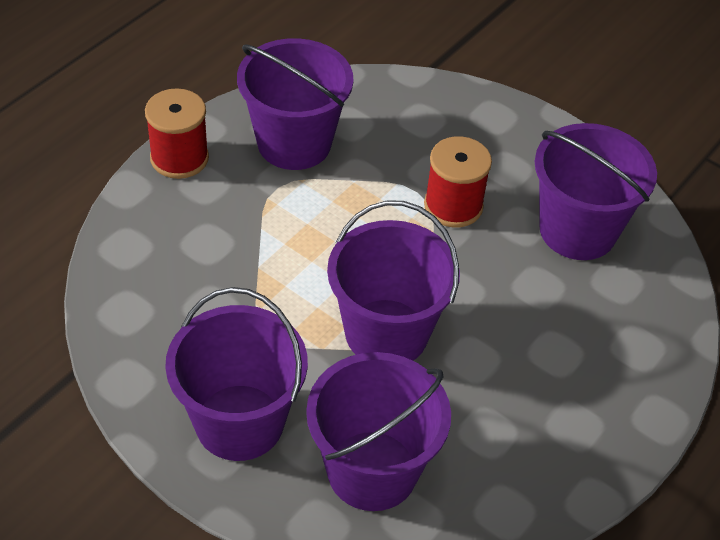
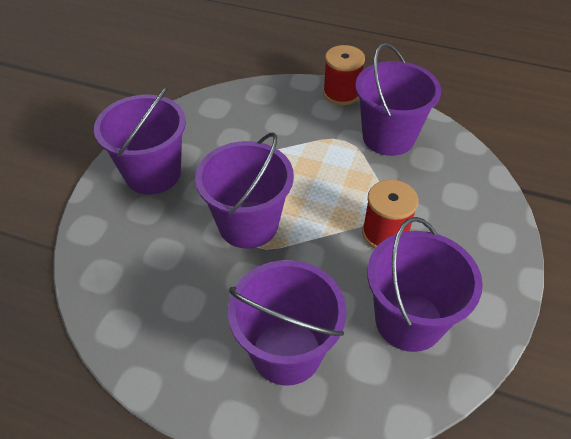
camera: 75 degrees right, 0 degrees up
purple bucket [306,352,451,511] -> purple bucket moved to [228,260,347,386]

